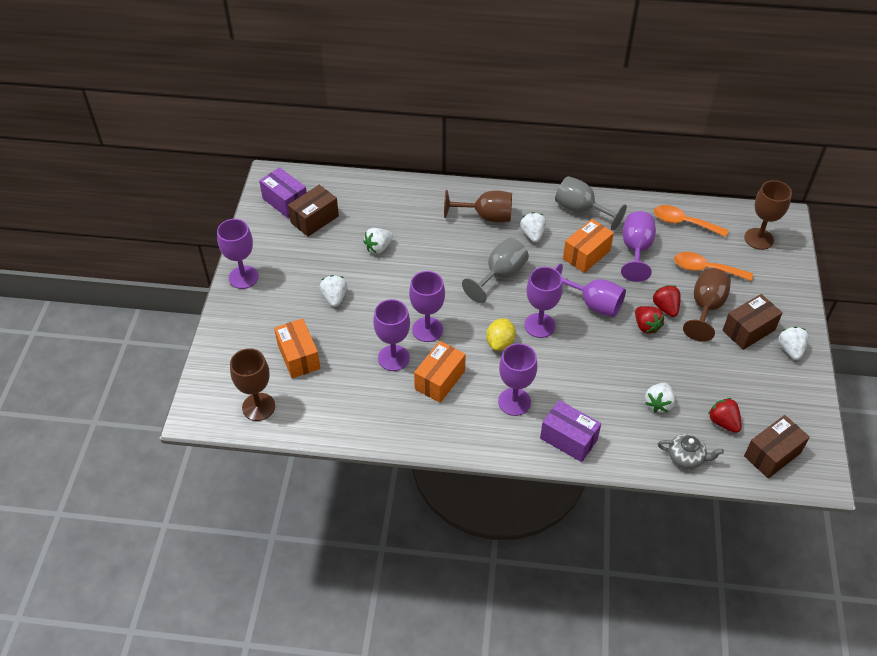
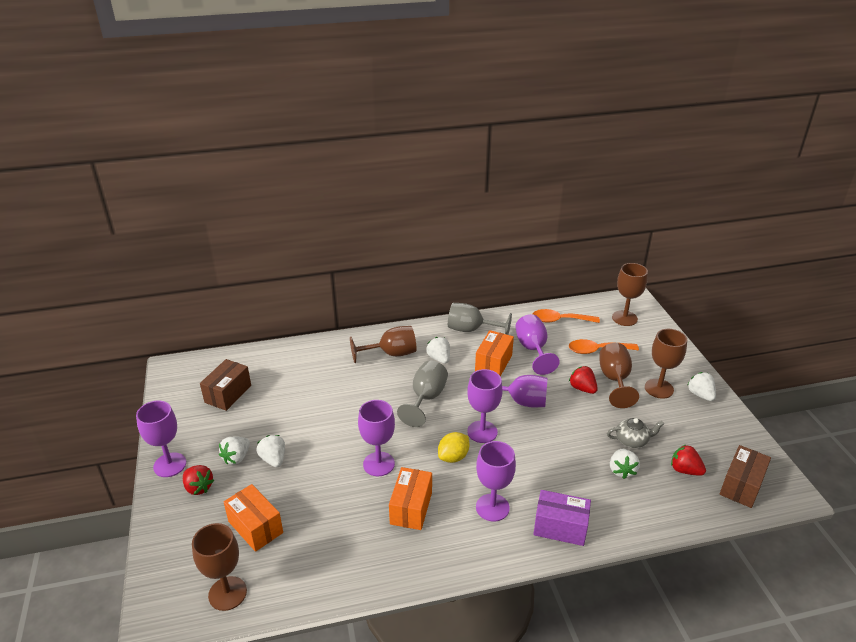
camera: 20 degrees left, 15 degrees down
purple box [259,167,307,218] -> none
white strawberry [363,228,393,254] -> white strawberry moved to [219,437,250,465]
purple goblet [373,299,410,371] -> none
yellow lemon [486,318,516,351] -> yellow lemon turned 45 degrees clockwise [438,432,469,463]
red strawberry [635,306,664,334] -> red strawberry moved to [183,465,214,495]
grey teapot [658,434,724,469] -> grey teapot moved to [607,418,664,448]
brown box [723,294,783,350] -> brown goblet [645,329,687,399]

